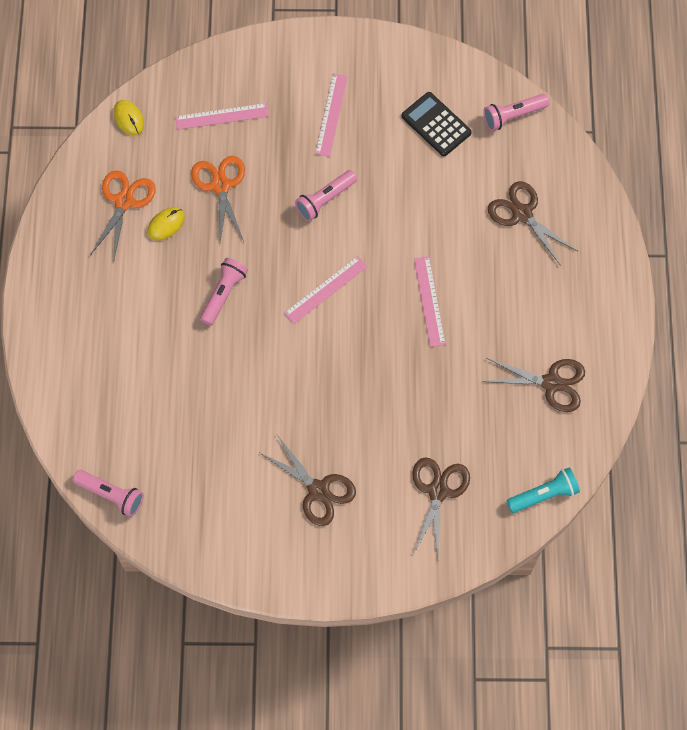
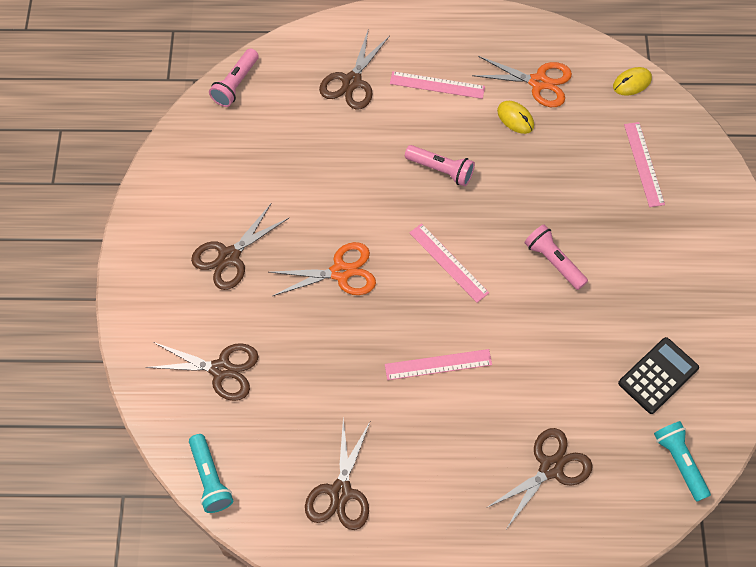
camera: 90 degrees right, 5 degrees down
orange scissors [191,156,245,242] -> orange scissors moved to [269,242,376,296]
pink ruler [315,74,348,157] -> pink ruler moved to [390,71,485,99]
pink flashlight [483,94,549,131] -> turquoise flashlight [654,421,711,502]
none -> brown scissors [319,28,390,110]

